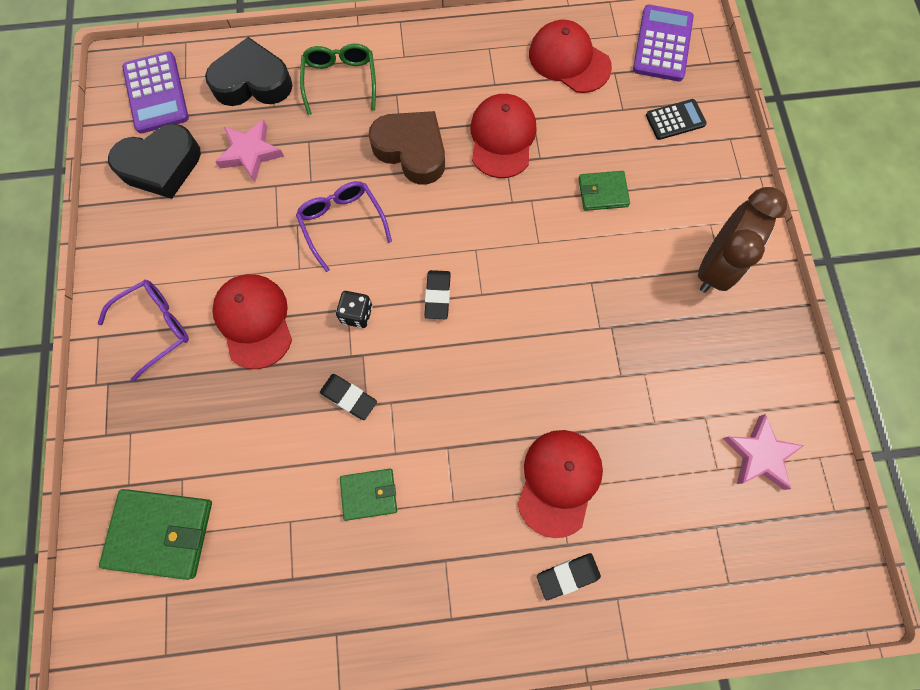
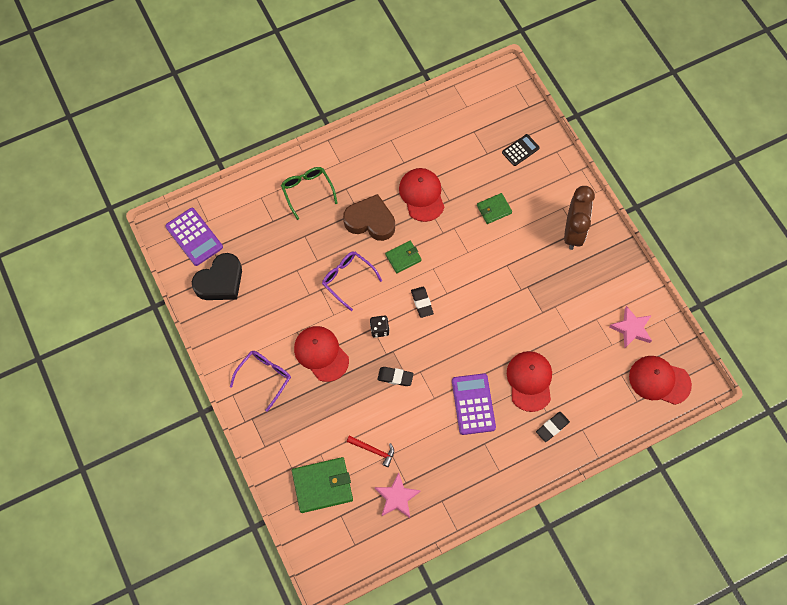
camera: 20 degrees left, 5 degrees down
black heart [205,37,293,106] -> none
pink star [215,119,284,182] -> pink star moved to [375,473,421,518]
green wallet [340,469,397,521] -> green wallet moved to [385,241,422,273]
red cap [529,20,612,93] -> red cap moved to [629,356,692,405]
purple calculator [633,5,694,81] -> purple calculator moved to [452,373,496,435]
none -> red hammer [347,435,394,467]

